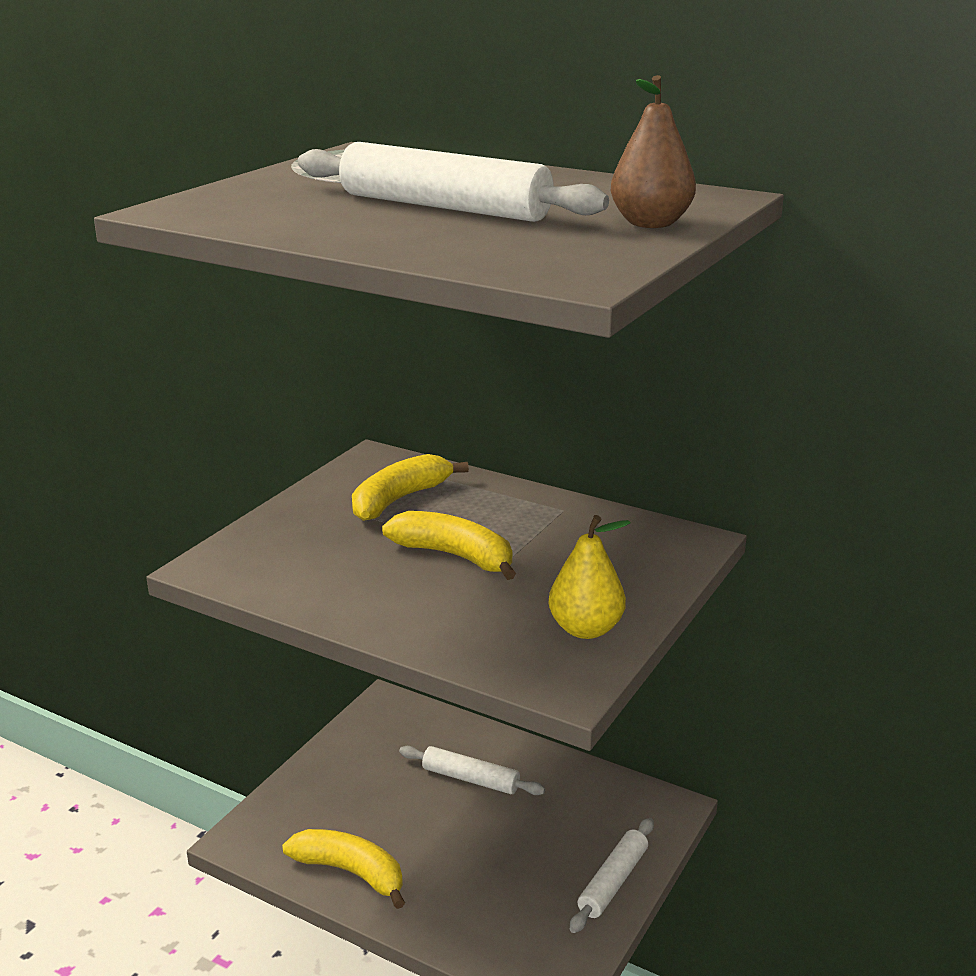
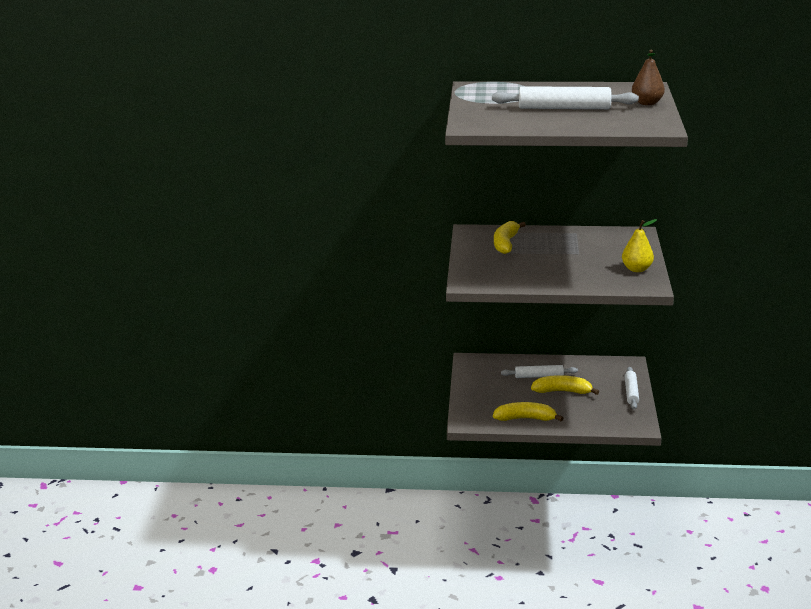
camera: 25 degrees left, 0 degrees up
yellow banana [382,511,516,580] -> yellow banana moved to [531,375,599,395]

